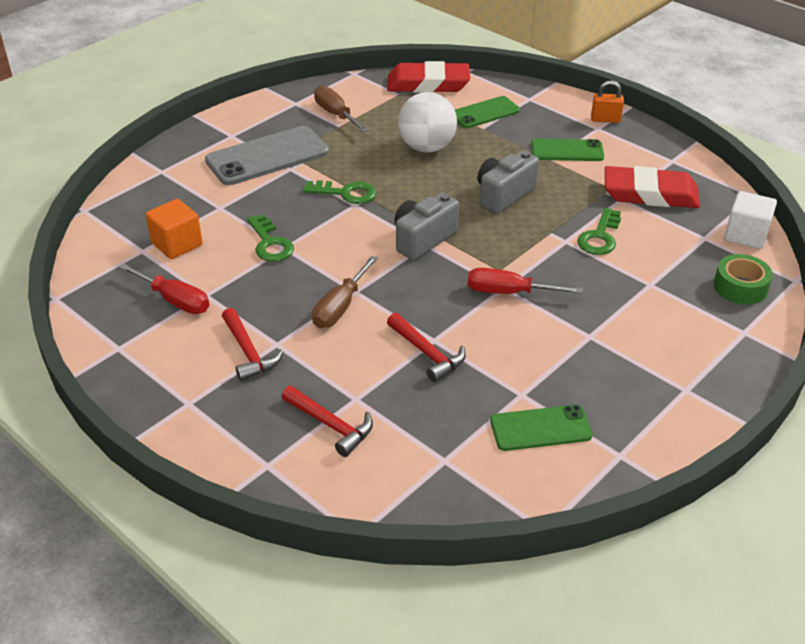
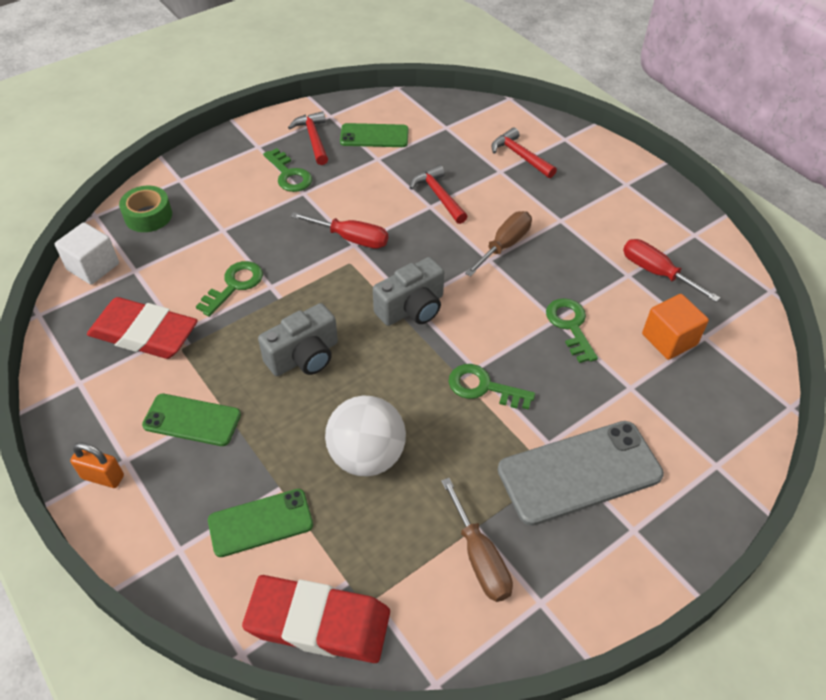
camera: 170 degrees left, 10 degrees up
red hammer [222,308,284,381] -> red hammer moved to [288,111,328,165]
none -> green key [263,148,312,192]

